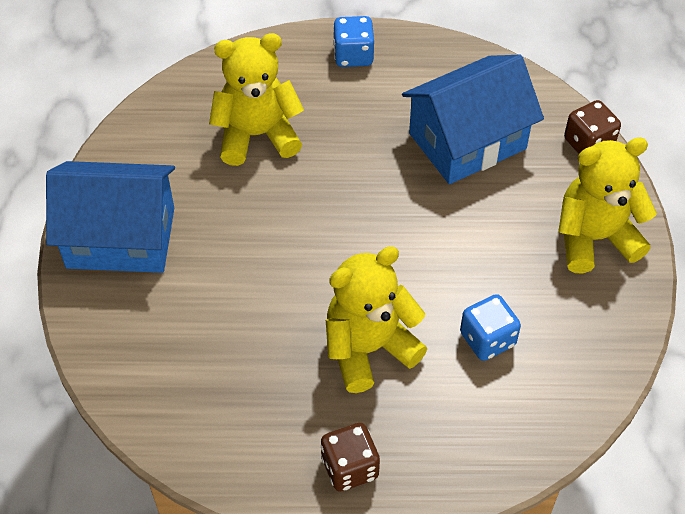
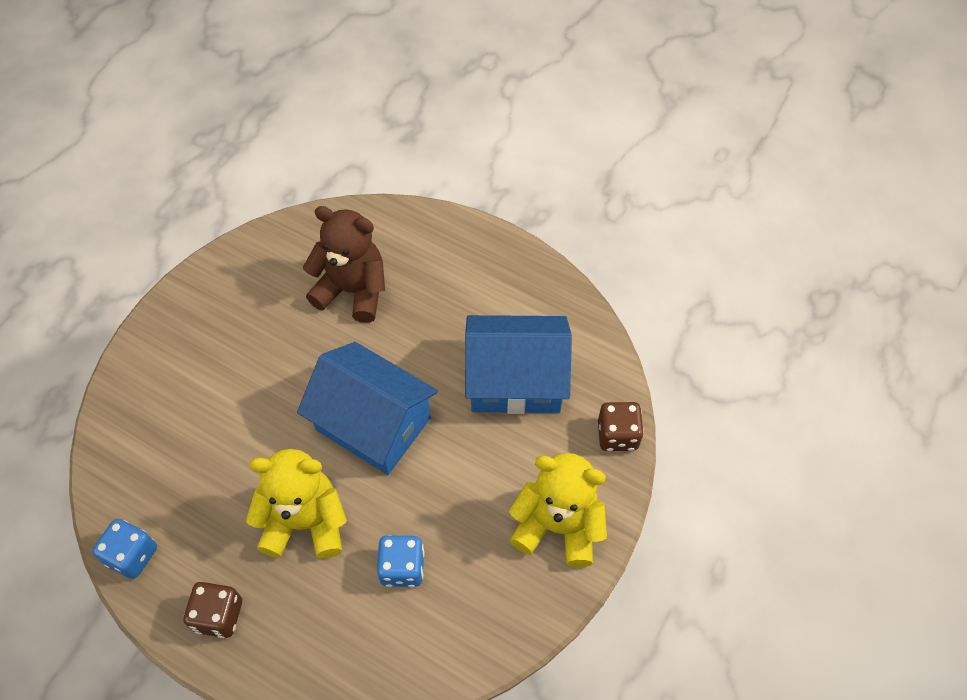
camera: 30 degrees right, 5 degrees up
blue house [46,161,175,273] -> blue house moved to [297,342,438,475]
yellow teddy bear [209,33,304,166] -> brown teddy bear [303,206,385,323]
blue dice [333,16,374,67] -> blue dice moved to [92,519,157,579]

